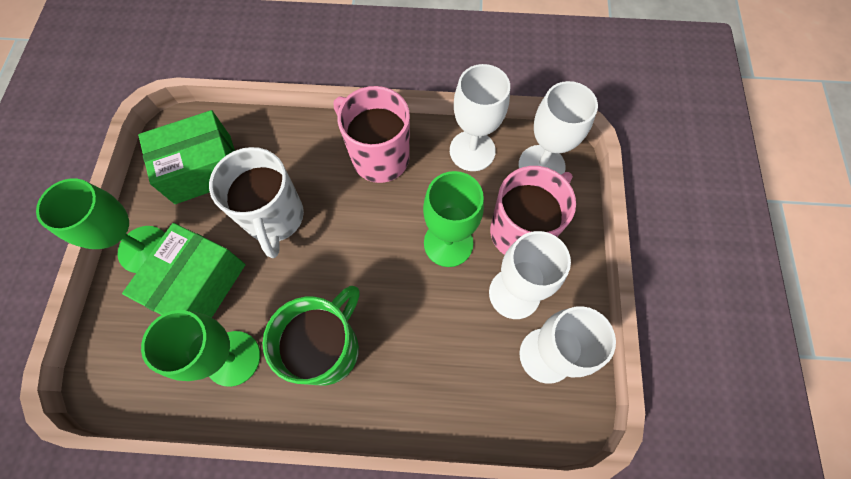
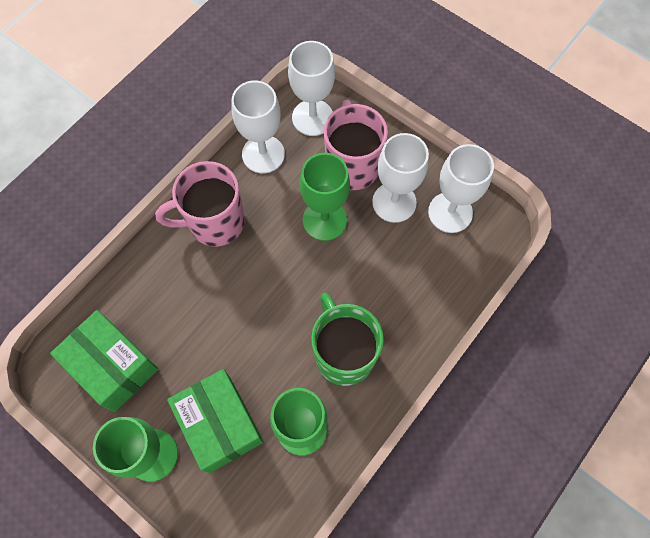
camera: 55 degrees left, 0 degrees up
green box [138,110,235,204] -> green box turned 60 degrees counterclockwise [50,310,158,412]
white mug [209,147,304,258] -> none

